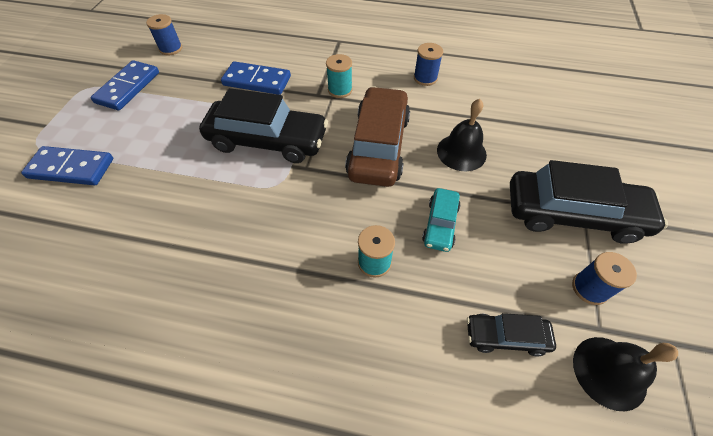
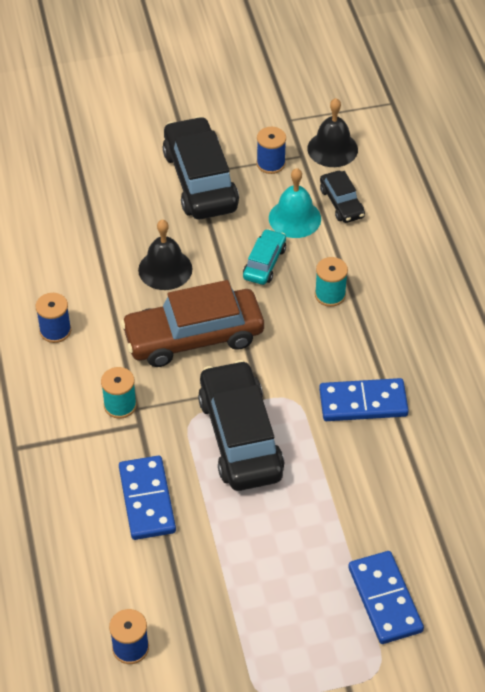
camera: 115 degrees left, 5 degrees down
blue domino [90,60,159,110] -> blue domino moved to [319,378,409,421]
turquoise car [422,188,460,252] -> turquoise car turned 60 degrees counterclockwise [243,229,286,285]
none -> turquoise bell [269,168,321,238]

